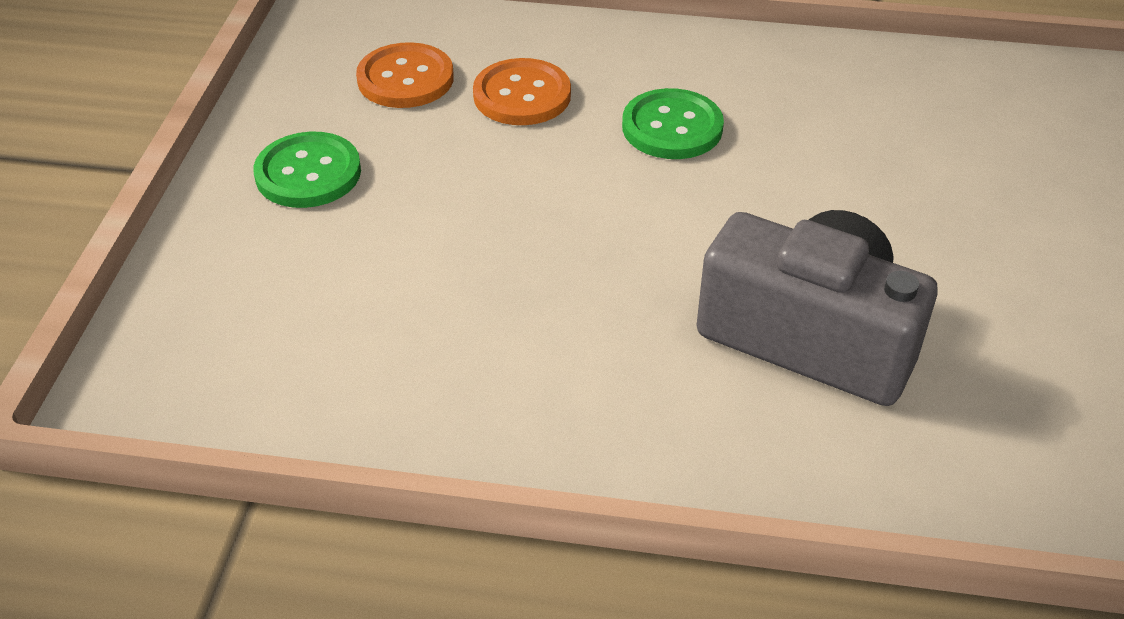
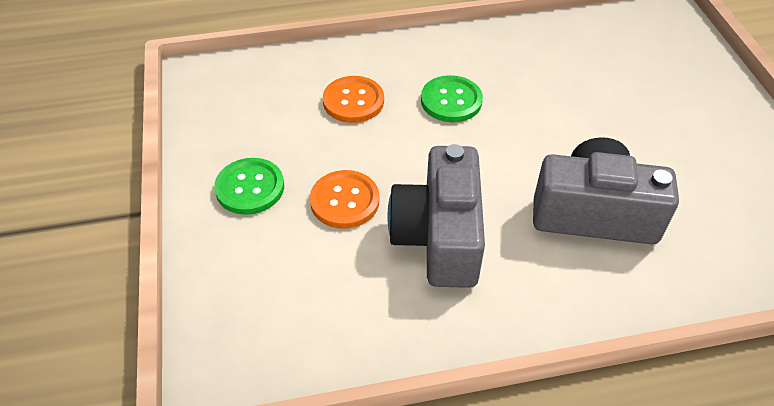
camera: 20 degrees left, 5 degrees up
orange button [356,42,454,108] -> orange button moved to [310,170,380,229]
none -> grey camera [387,144,485,288]

